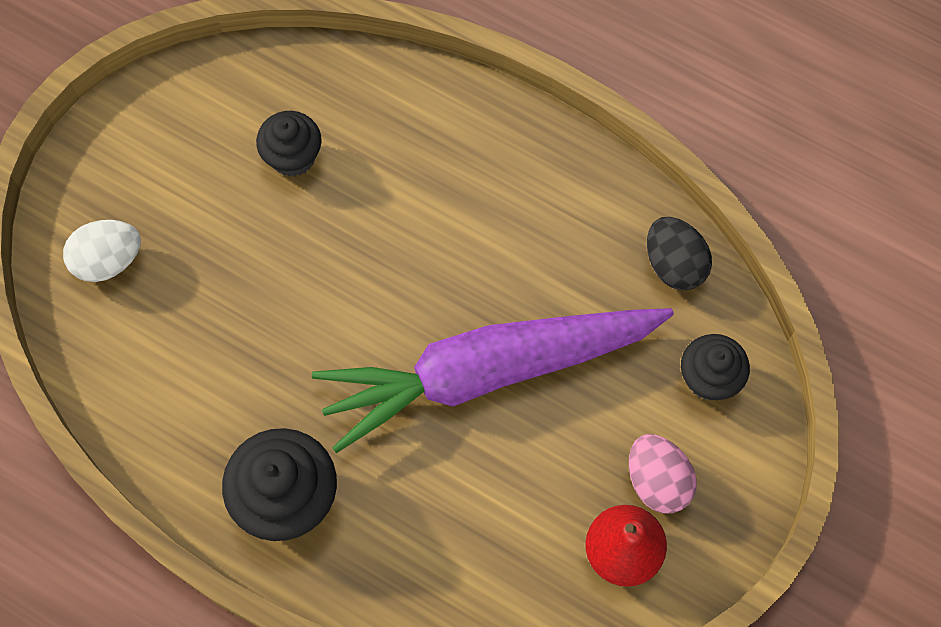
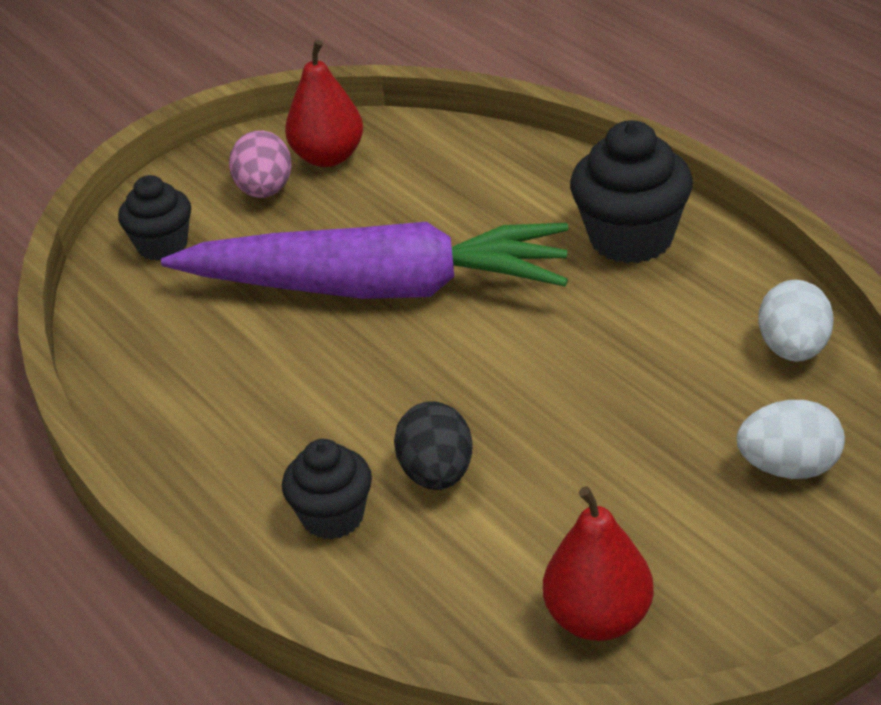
camera: 155 degrees left, 30 degrees down
black cupcake [256,111,321,177] -> black cupcake moved to [282,439,372,539]
black egg [647,217,712,290] -> black egg moved to [394,401,473,490]
none -> red pear [543,486,654,641]
none -> white egg [758,280,834,362]

